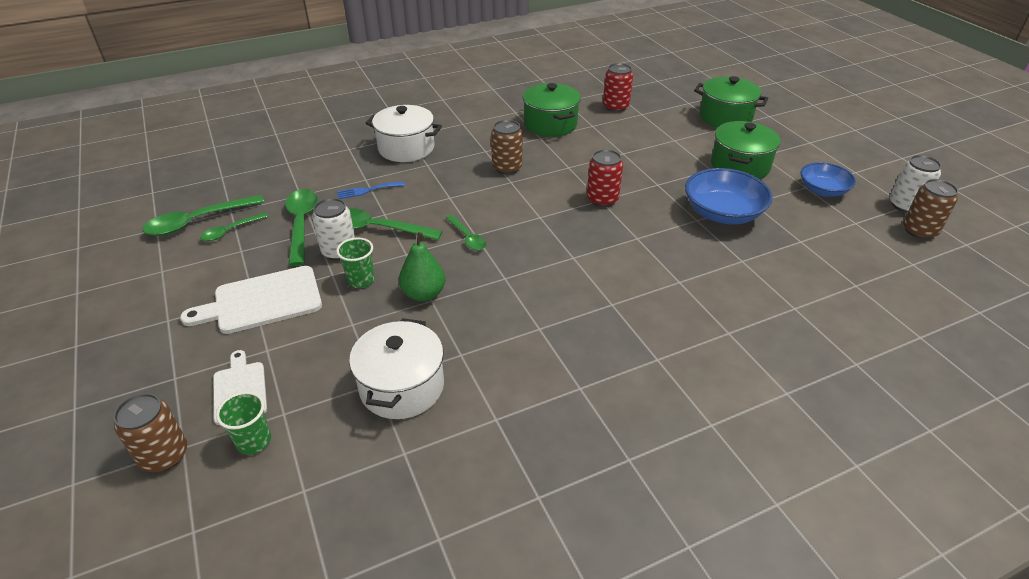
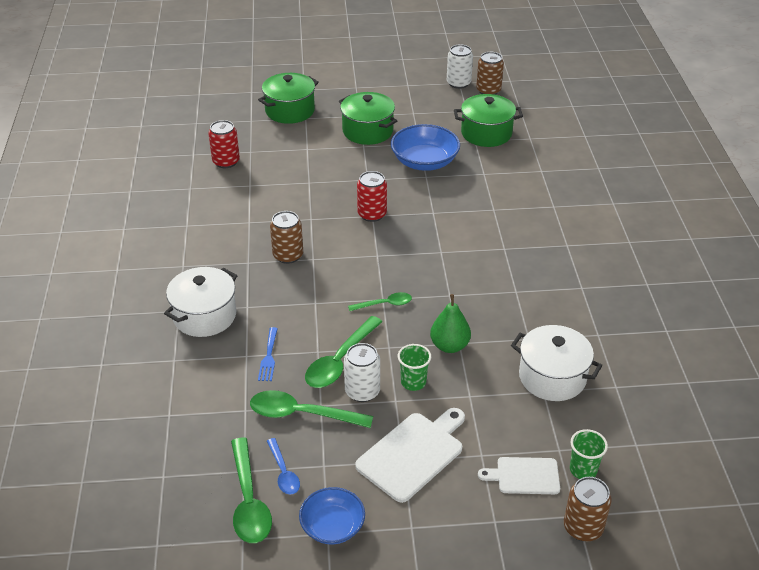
camera: 70 degrees left, 0 degrees up
white cutting board [180,266,322,334] -> white cutting board turned 135 degrees counterclockwise [355,408,465,503]
green spoon [200,212,268,241] -> blue spoon [267,438,300,494]
green pot [522,83,581,137] -> green pot moved to [454,94,523,147]
blue bowl [800,162,856,197] -> blue bowl moved to [299,487,365,544]

